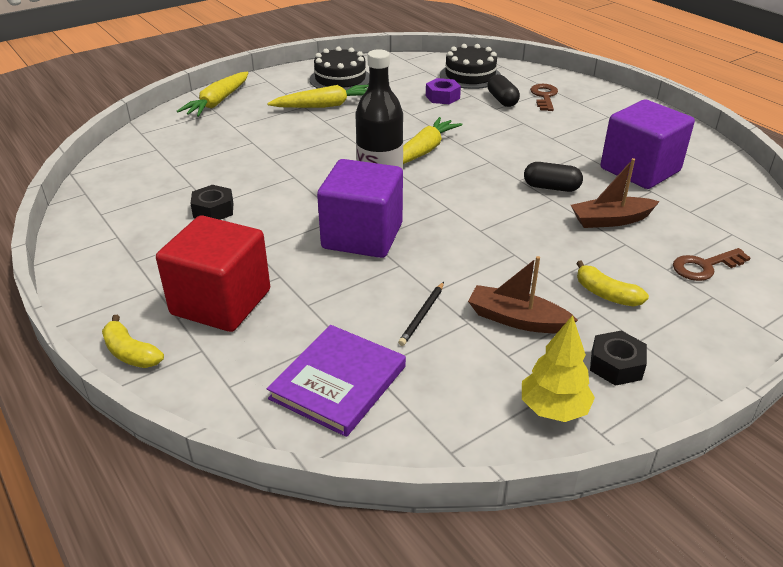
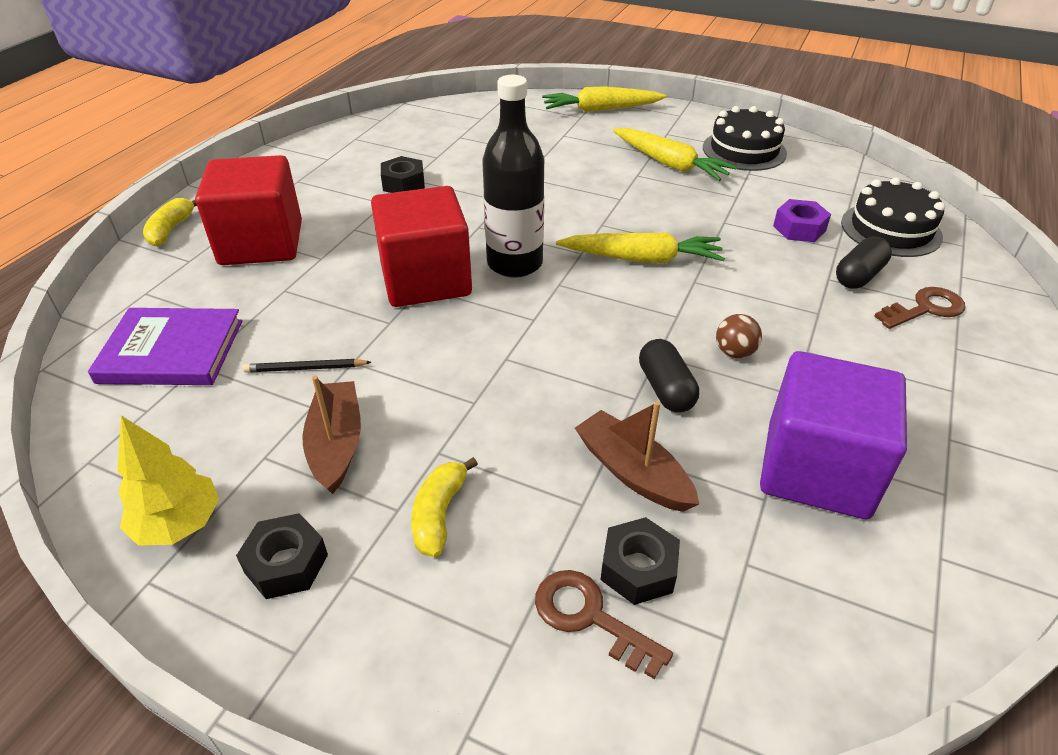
camera: 60 degrees right, 5 degrees up
purple cube [317,159,403,258] -> red cube [371,186,472,307]
none -> black nut [601,517,680,605]
none -> brown ball [716,314,762,358]

